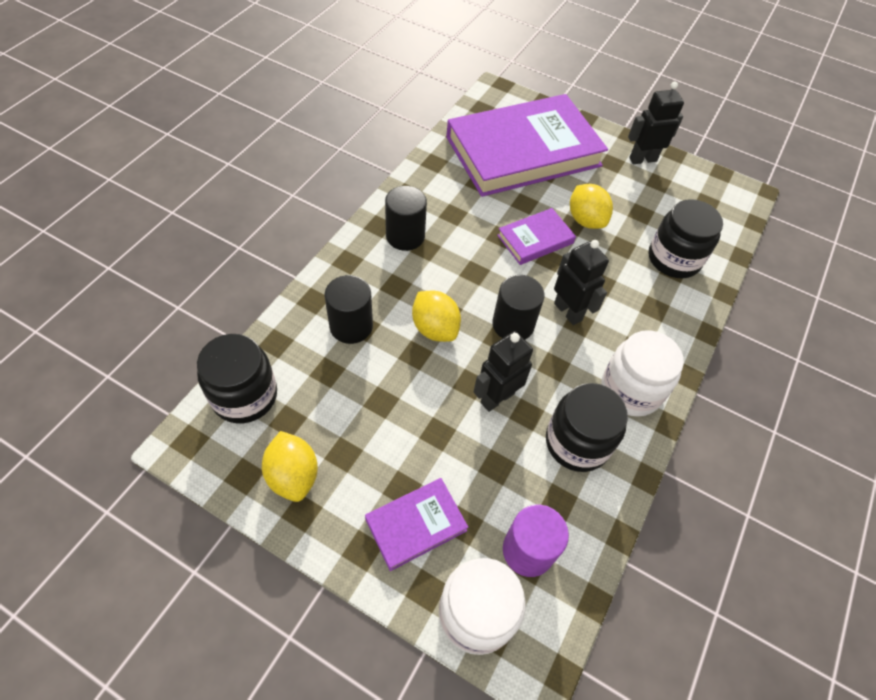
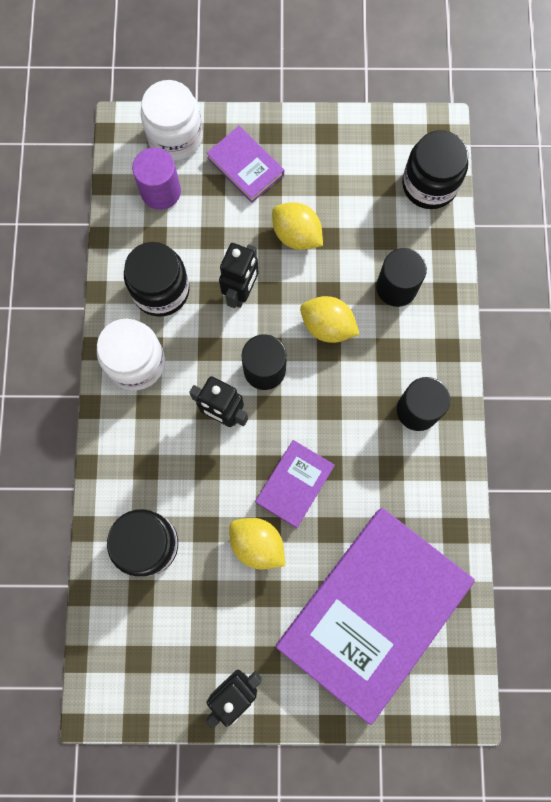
camera: 155 degrees right, 20 degrees up
yellow lemon [262,431,318,502] -> yellow lemon moved to [272,202,323,250]
purple book [365,478,468,571] -> purple book turned 75 degrees counterclockwise [206,126,284,203]

